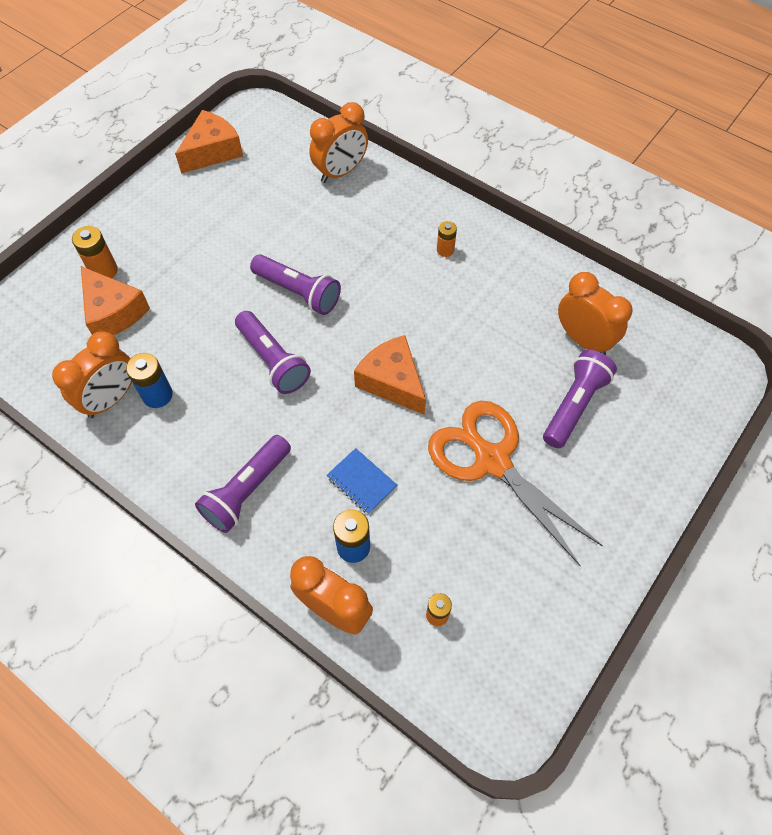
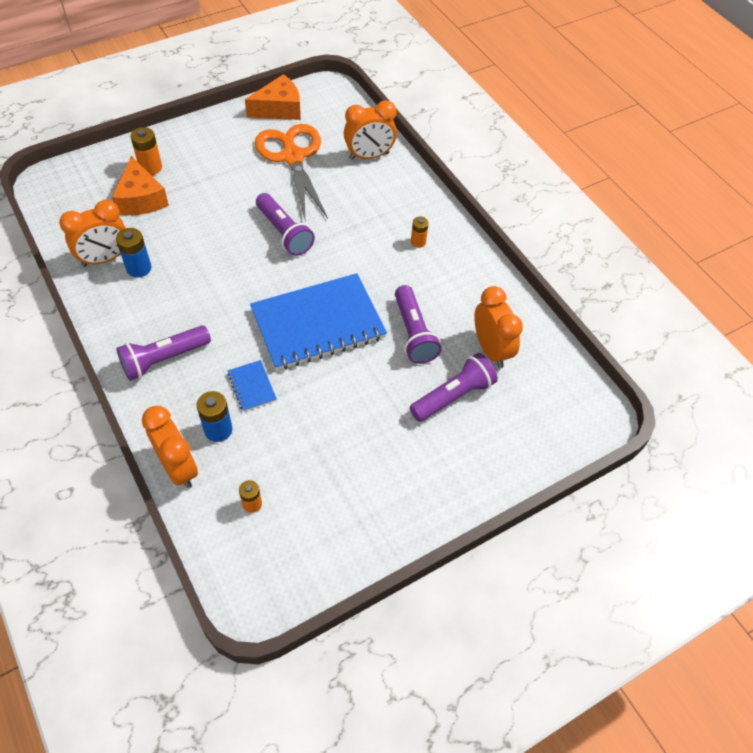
camera: 20 degrees right, 5 degrees down
purple flashlight [235,311,311,394] -> purple flashlight moved to [395,285,442,364]
orange cheese [354,335,426,415] -> blue notebook [250,273,387,370]
orange scissors [428,401,603,567] -> orange scissors moved to [255,124,328,219]

